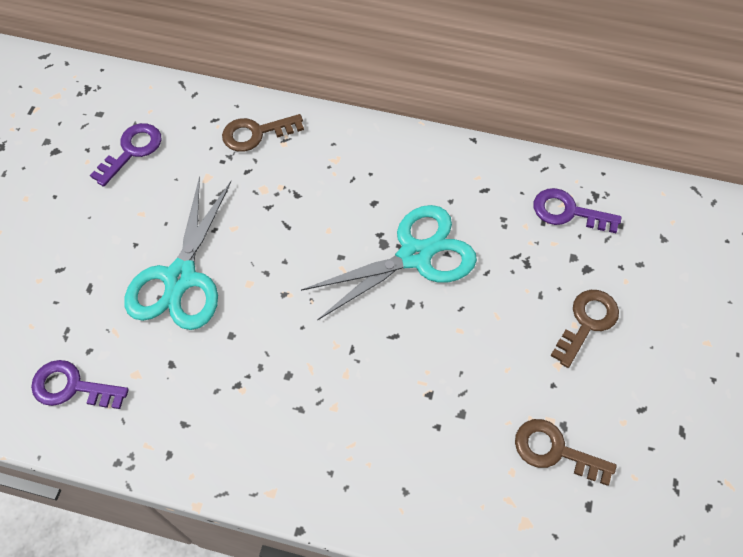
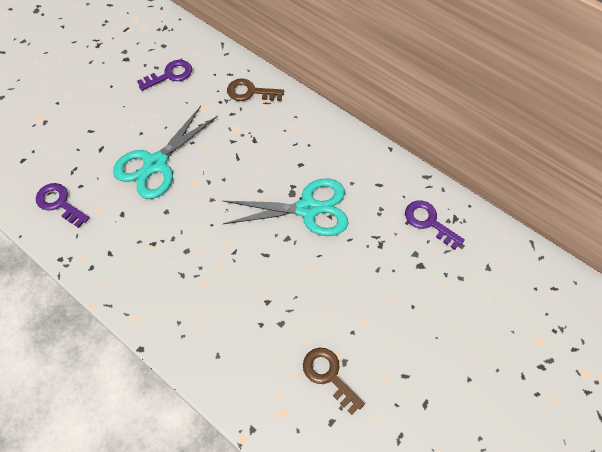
camera: 25 degrees right, 0 degrees up
brown key [550,290,619,368] -> none

